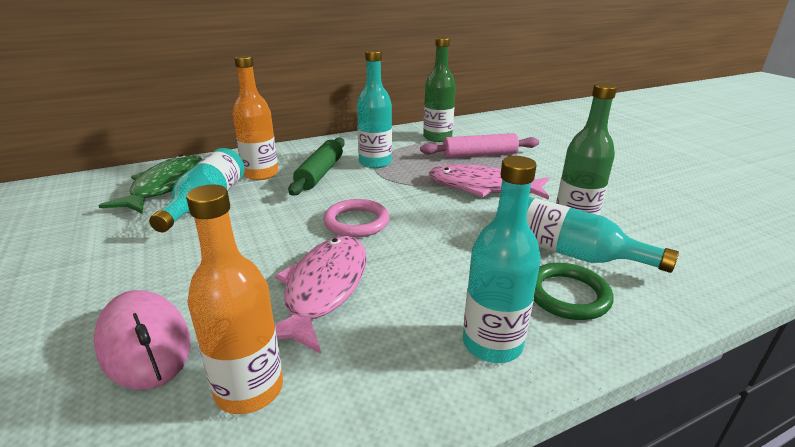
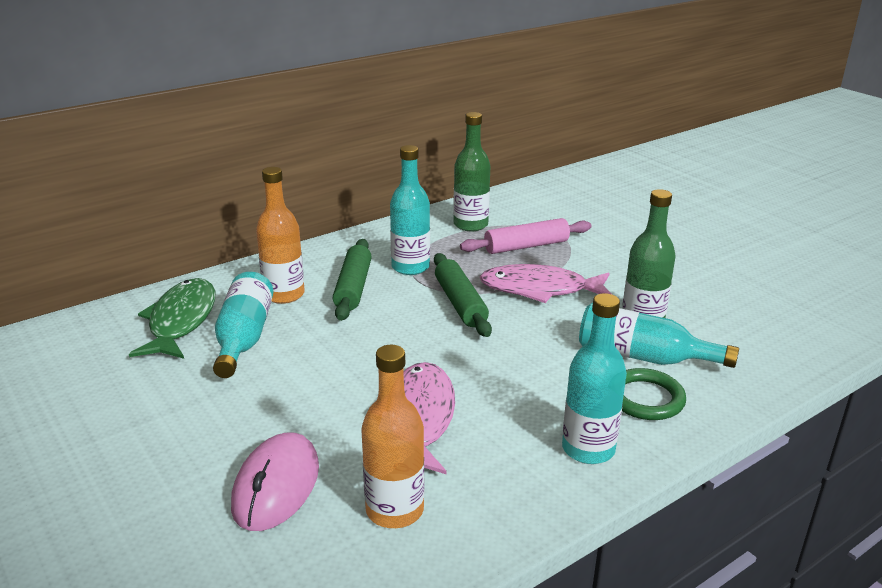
camera: 10 degrees left, 0 degrees up
pink mouse [94,290,191,390] -> pink mouse turned 60 degrees clockwise [231,433,319,531]
pink ring [323,199,389,237] -> none
none -> green rolling pin [434,253,492,337]

